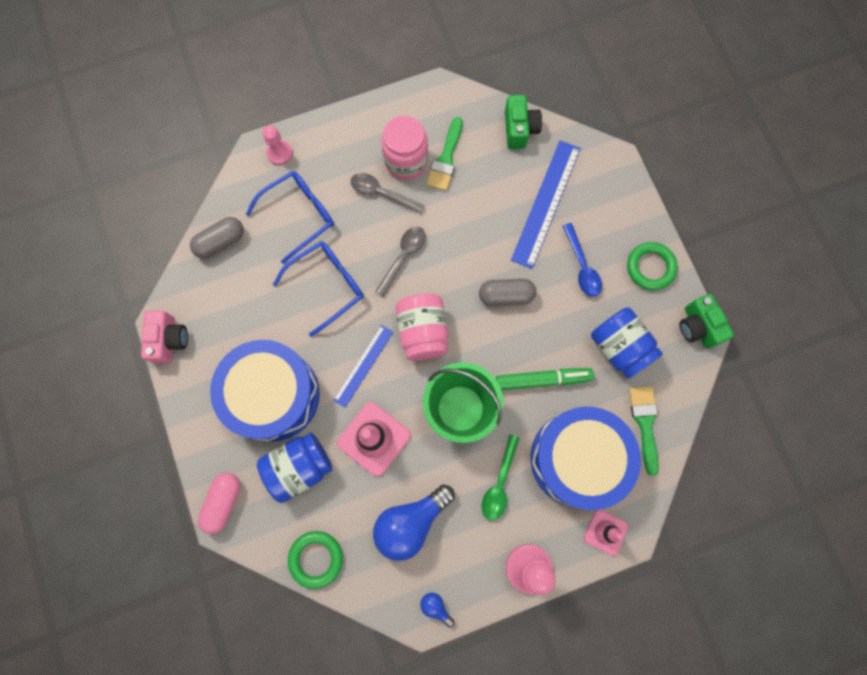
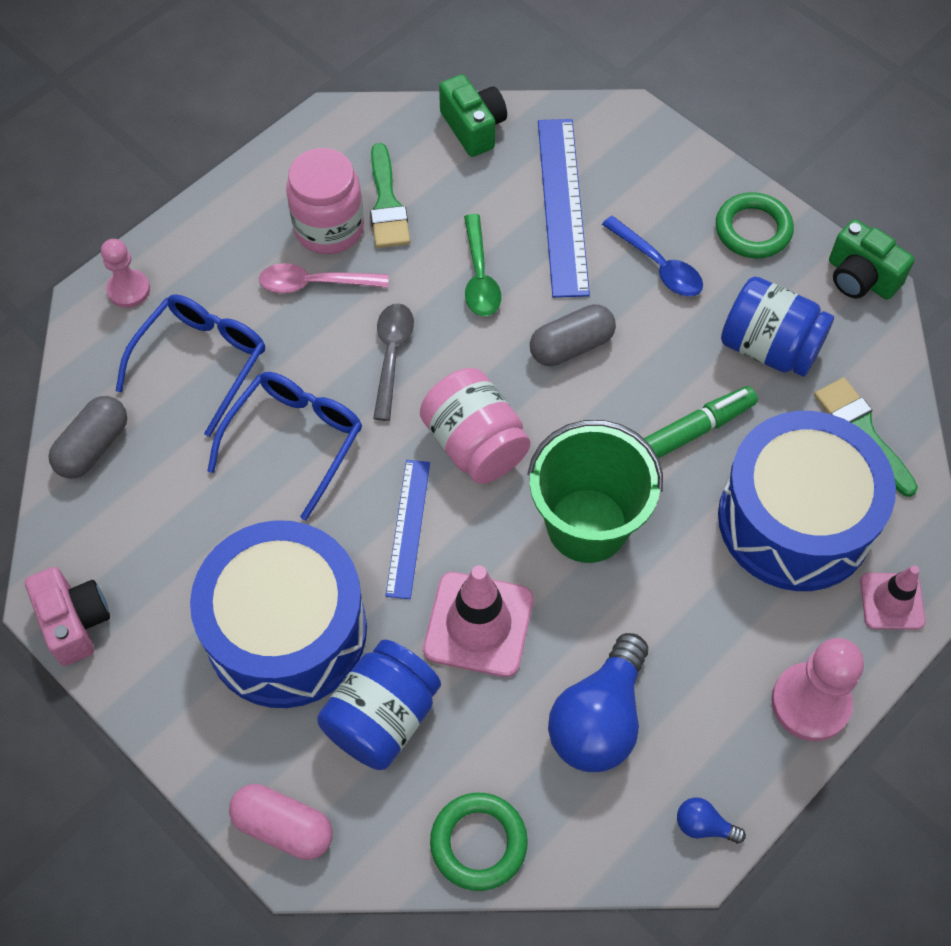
camera: 25 degrees left, 15 degrees down
pink capsule [198,473,240,534] -> pink capsule turned 60 degrees counterclockwise [229,784,333,860]
grey spoon [350,173,425,214] -> pink spoon [259,263,388,293]
green spoon [482,434,520,520] -> green spoon moved to [464,214,501,316]

